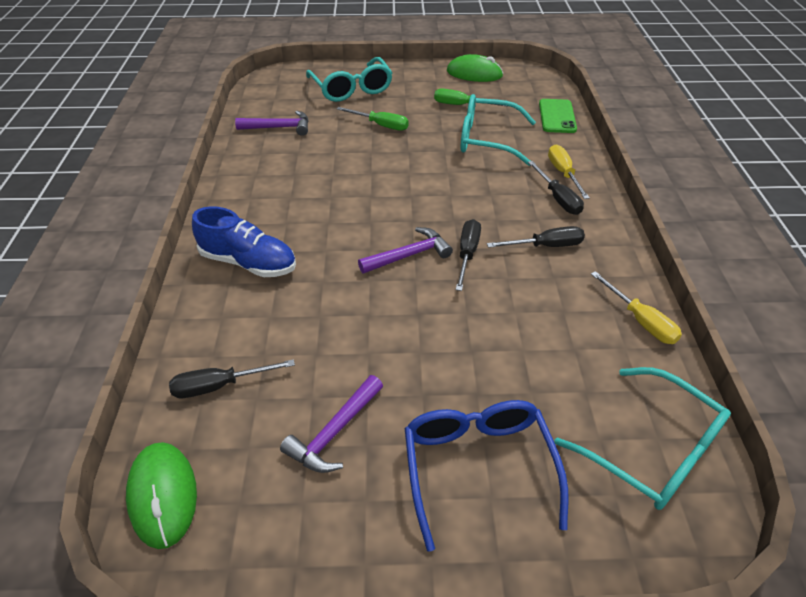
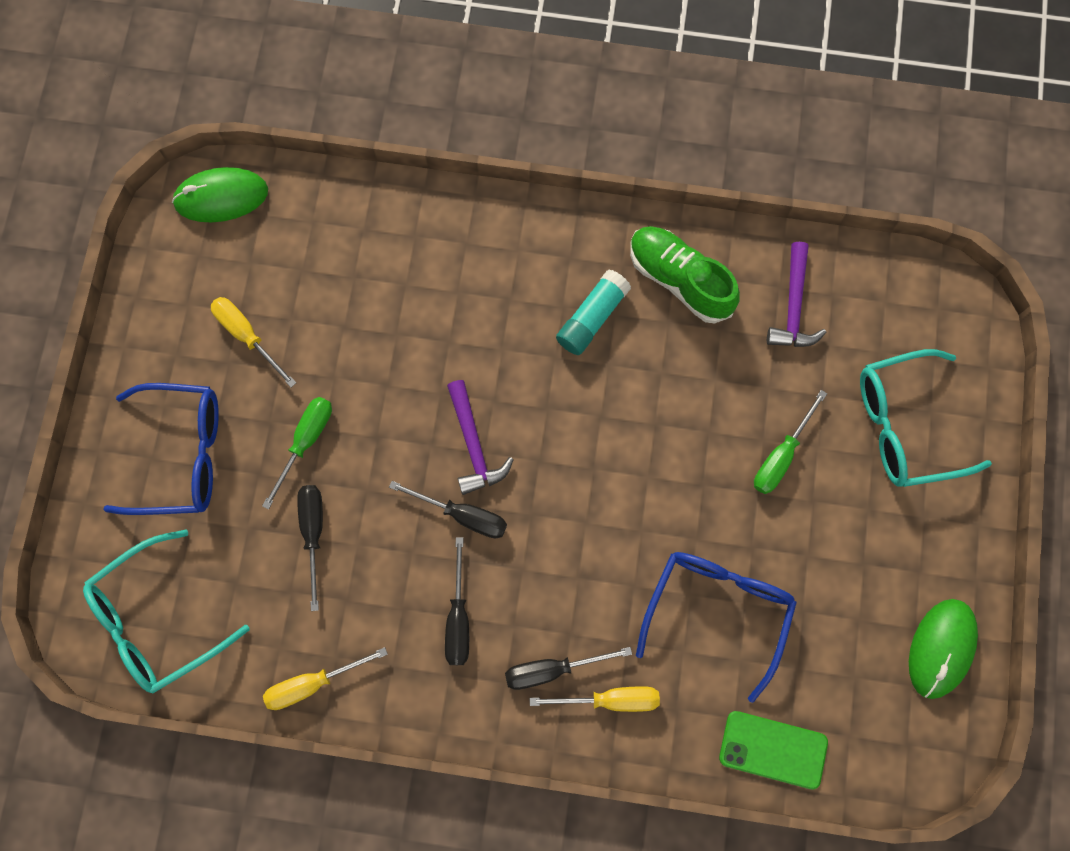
camera: 100 degrees right, 30 degrees up
black screwdriver [169,359,295,398] -> black screwdriver moved to [297,485,323,611]
blue shoe [192,206,296,277] -> none
purple hammer [280,375,383,473] -> yellow screwdriver [211,297,296,387]
green screwdriver [434,88,508,107] -> green screwdriver moved to [262,397,332,510]
turquoise glasses [460,94,536,166] -> blue glasses [636,552,797,703]
none -> turquoise glue stick [556,270,631,355]
none -> green shoe [630,226,740,323]

